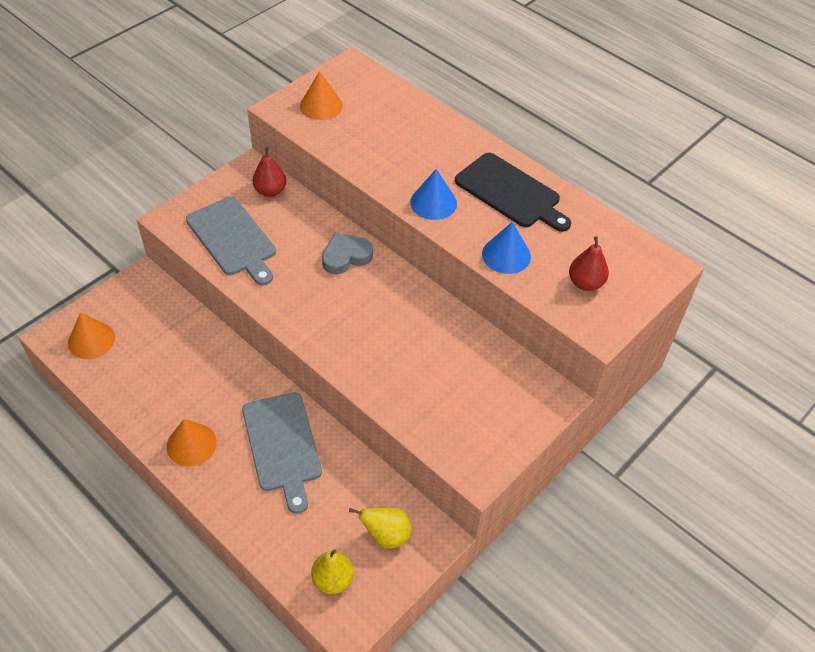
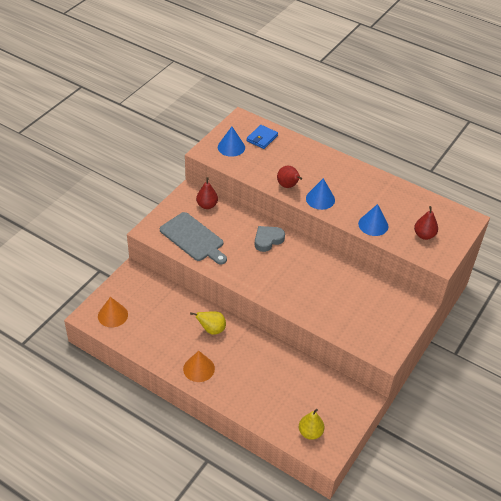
camera: 10 degrees left, 5 degrees down
grey cutting board [242,392,322,514] -> none
orange cone [300,71,343,120] -> blue cone [218,127,245,157]
yellow pear [349,507,411,549] -> yellow pear moved to [190,311,226,335]
black cutting board [455,153,571,232] -> none
none -> blue wallet [246,125,278,149]
none -> red pear [277,166,302,188]

